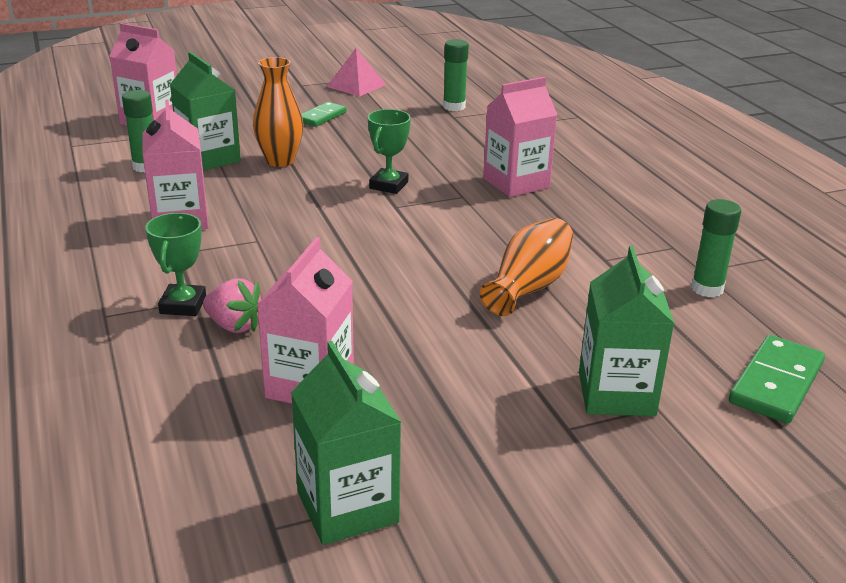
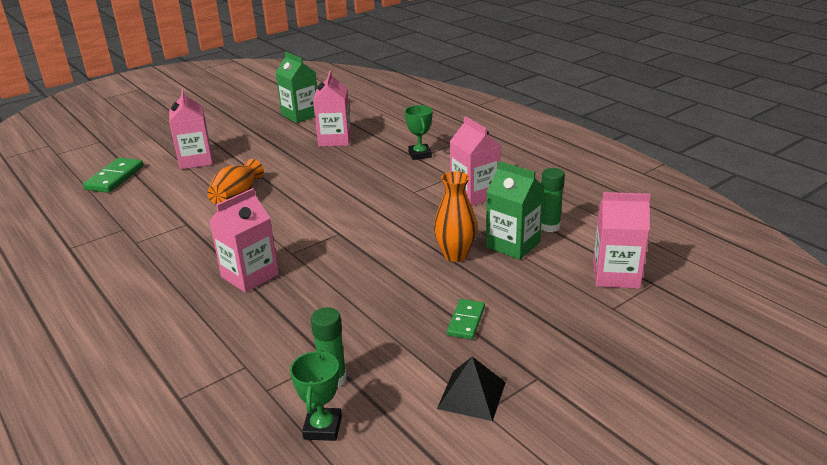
camera: 165 degrees right, 0 degrees up
pink strawberry [203,278,261,333] -> none
pink pyramid [327,48,386,97] -> black pyramid [437,357,506,421]
green trophy [368,109,411,194] -> green trophy moved to [290,350,342,441]
green carton [579,246,675,416] -> pink carton [169,89,213,170]
green glue stick [691,199,741,297] -> none

